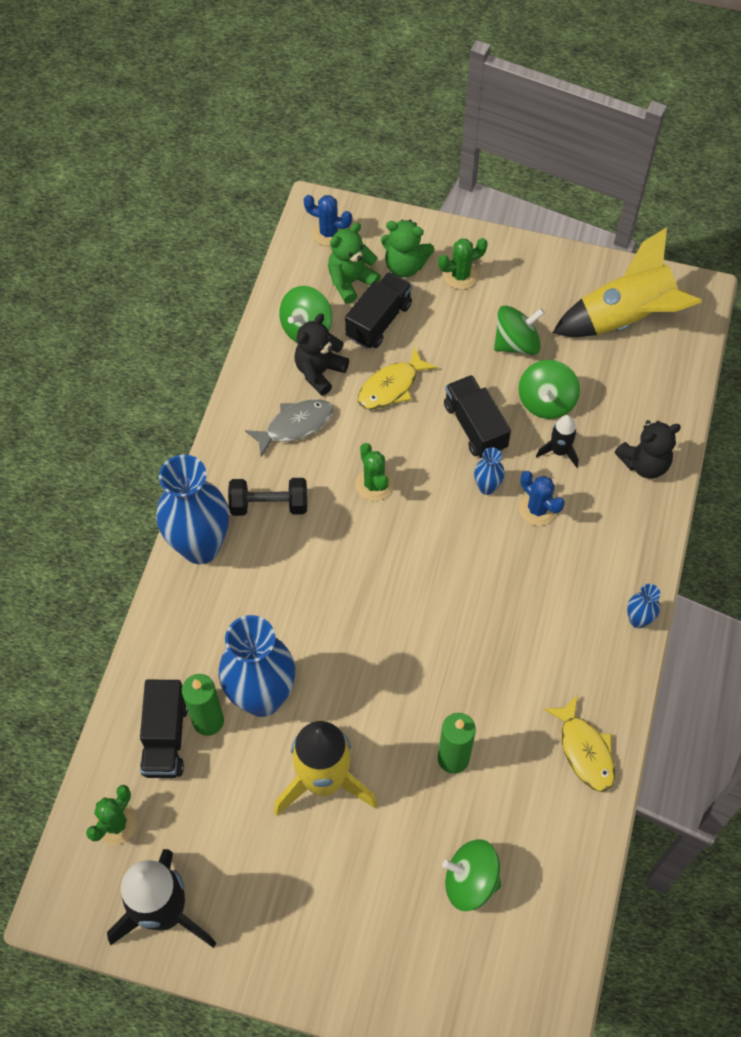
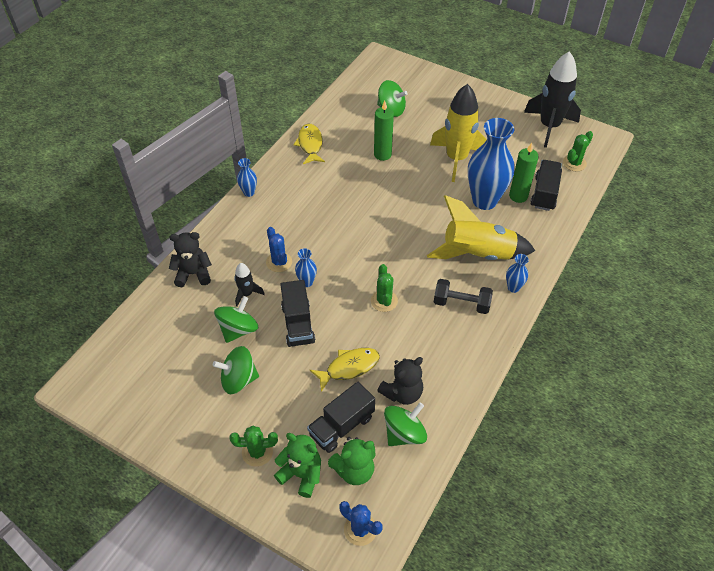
camera: 165 degrees left, 10 degrees down
blue vase [156,455,229,564] -> blue vase [506,254,529,293], size x0.44
grey fish [245,399,334,457] -> none
yellow rocket [553,227,702,337] -> yellow rocket moved to [427,195,535,260]

